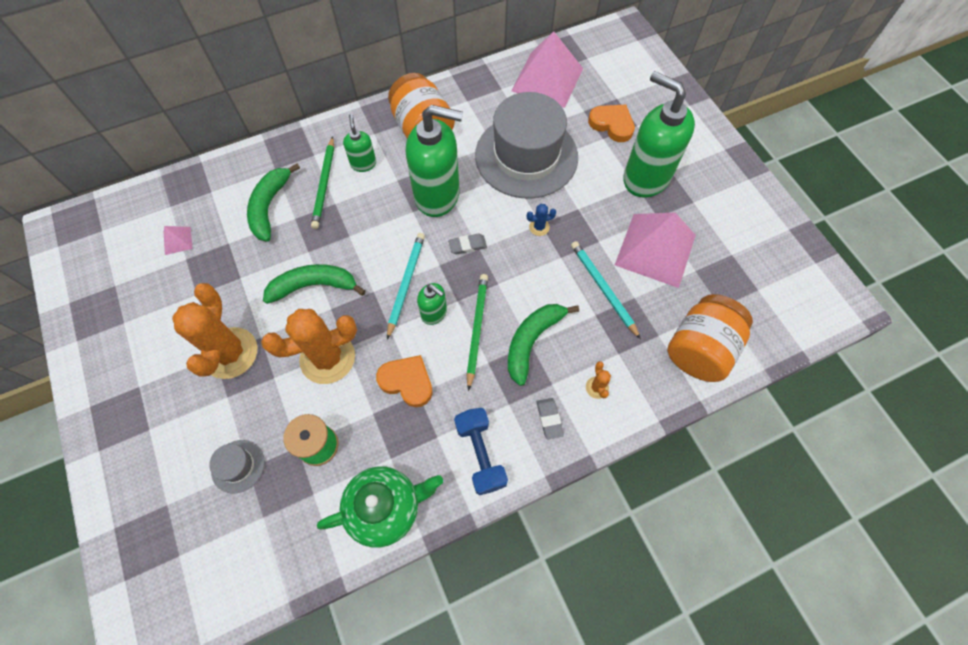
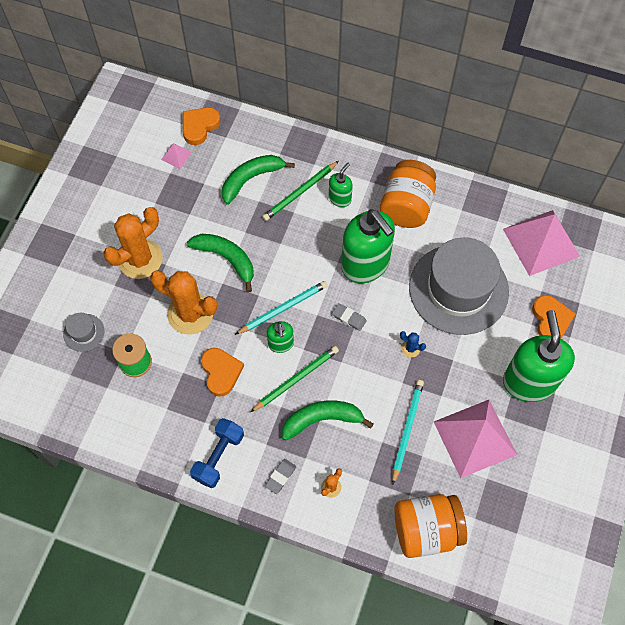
camera: 45 degrees right, 0 degrees up
green teapot [317,466,443,548] -> none
none -> orange heart [183,107,220,145]

